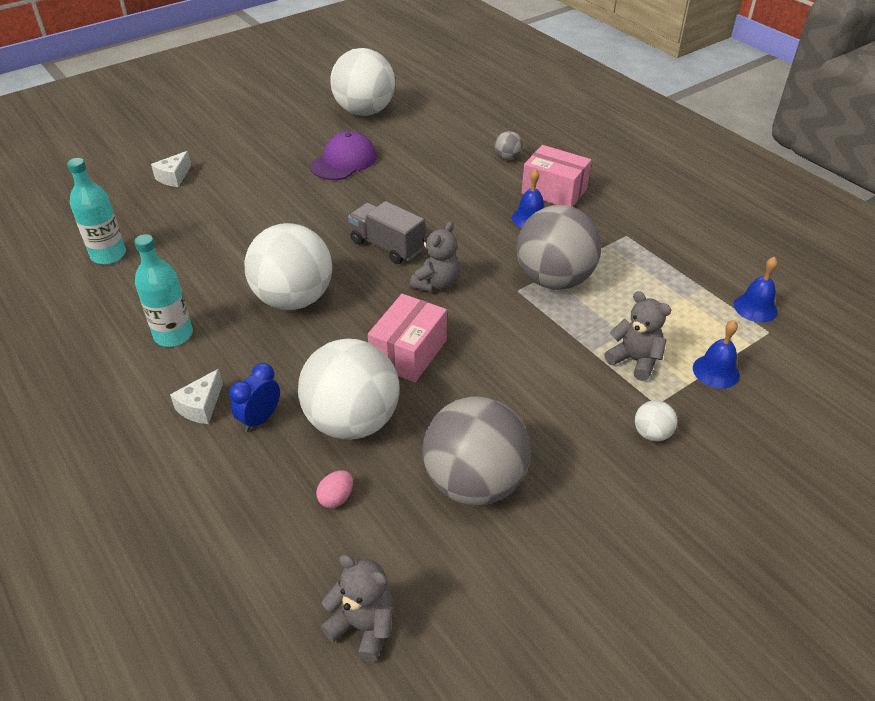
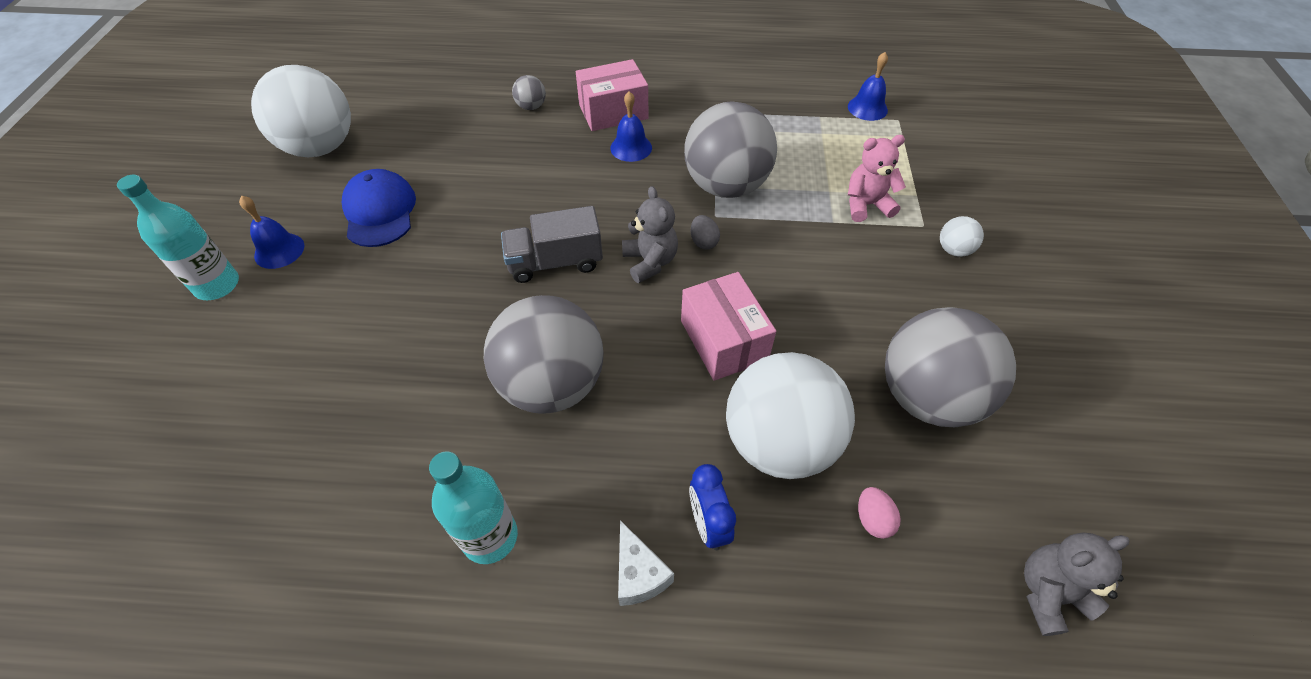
camera: 50 degrees left, 10 degrees up
turquoise bottle [67,158,126,264] -> turquoise bottle moved to [117,175,239,300]
white cheese [151,151,191,187] -> none
white ball [245,223,332,310] -> grey ball [484,295,604,414]
purple cap [310,131,377,180] -> blue cap [342,169,416,247]
grey teddy bear [604,291,671,381] -> pink teddy bear [848,135,906,222]
blue bell [693,320,740,389] -> blue bell moved to [239,196,304,269]
none -> grey egg [691,215,720,250]

